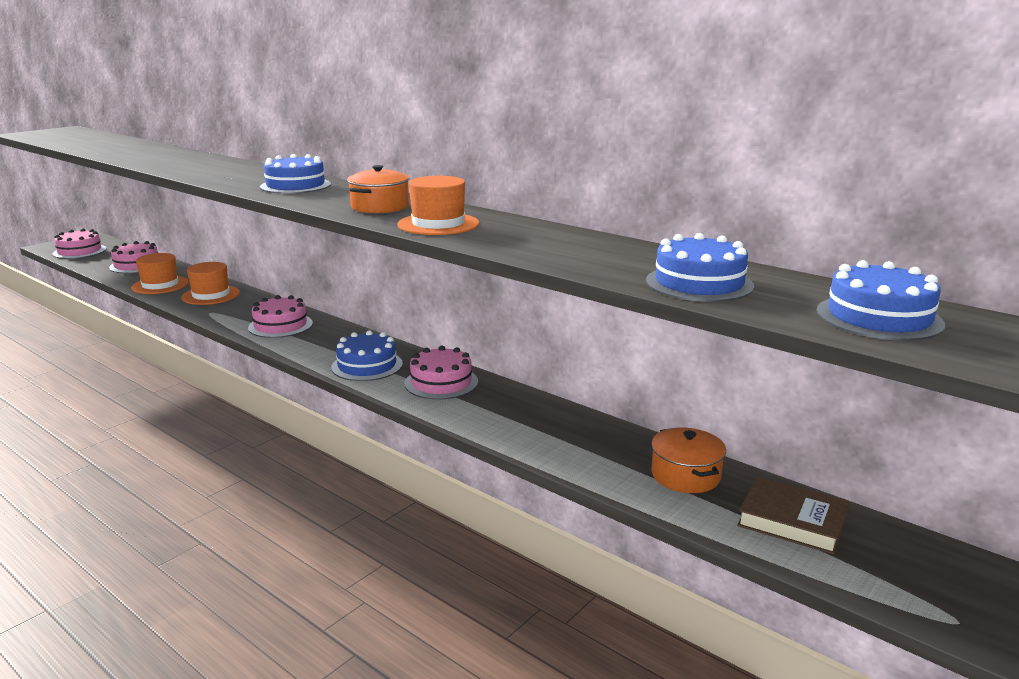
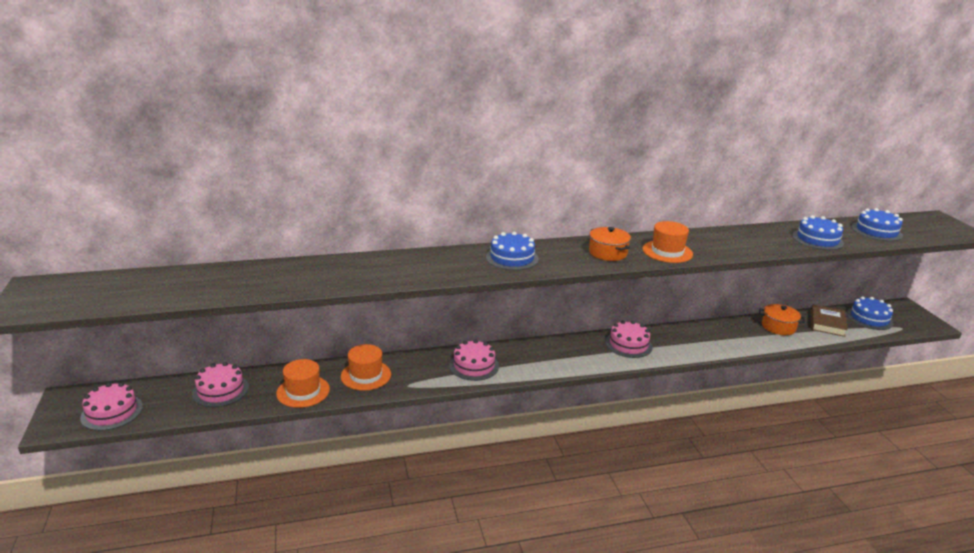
camera: 55 degrees left, 5 degrees up
blue cake [331,330,403,381] -> blue cake moved to [847,296,894,330]
brown book [737,477,849,555] -> brown book turned 45 degrees counterclockwise [811,304,847,337]

